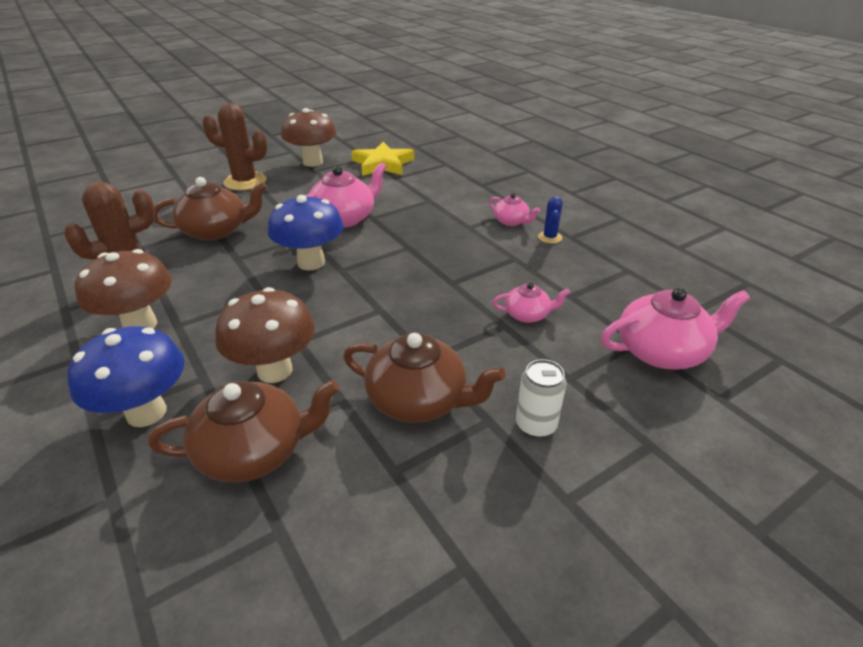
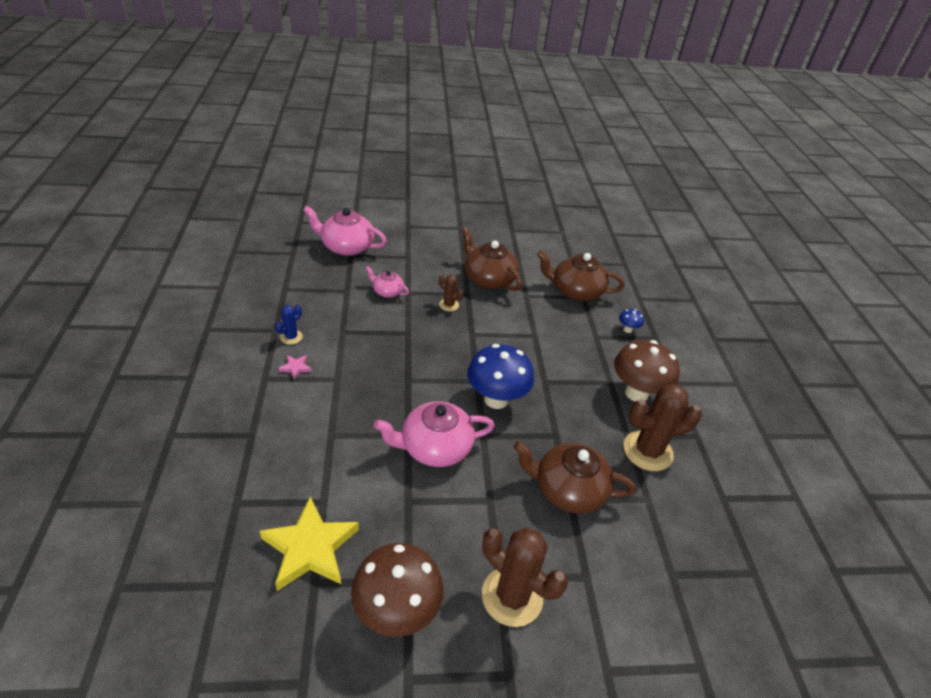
camera: 155 degrees left, 5 degrees up
blue mushroom [68,326,185,427] -> blue mushroom [619,309,644,333], size x0.43
brown mushroom [215,287,315,383] -> none
pink teapot [489,193,540,226] -> pink star [278,355,312,380]
white can [516,359,566,438] -> none
none -> brown cactus [439,275,463,311]

